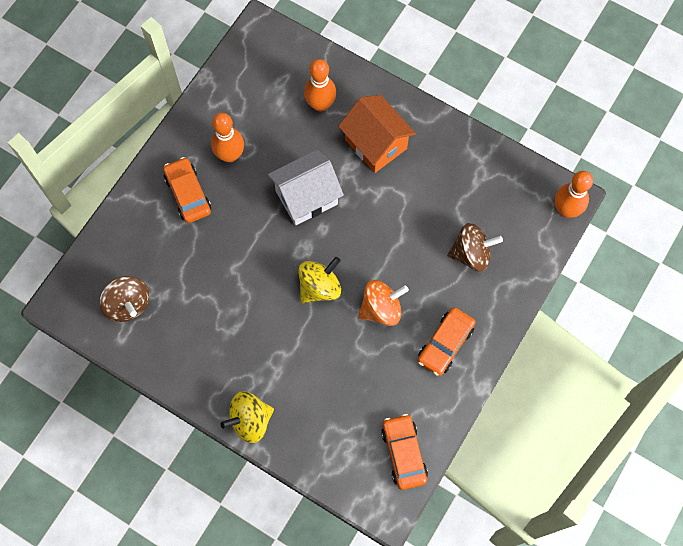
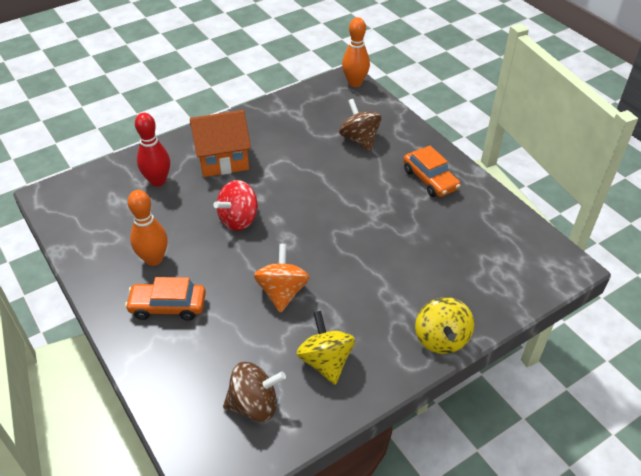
camera: 65 degrees left, 25 degrees down
white house [268,150,344,226] -> red spinning top [213,180,258,231]
yellow spinning top [298,257,341,303] -> yellow spinning top moved to [296,311,355,385]
orange bowling pin [304,59,336,112] -> red bowling pin [135,113,170,187]
orange spinning top [358,280,409,326] -> orange spinning top moved to [254,244,310,313]
orange car [381,414,428,490] -> none
brown spinning top [447,223,503,272] -> brown spinning top turned 45 degrees counterclockwise [339,99,381,152]

